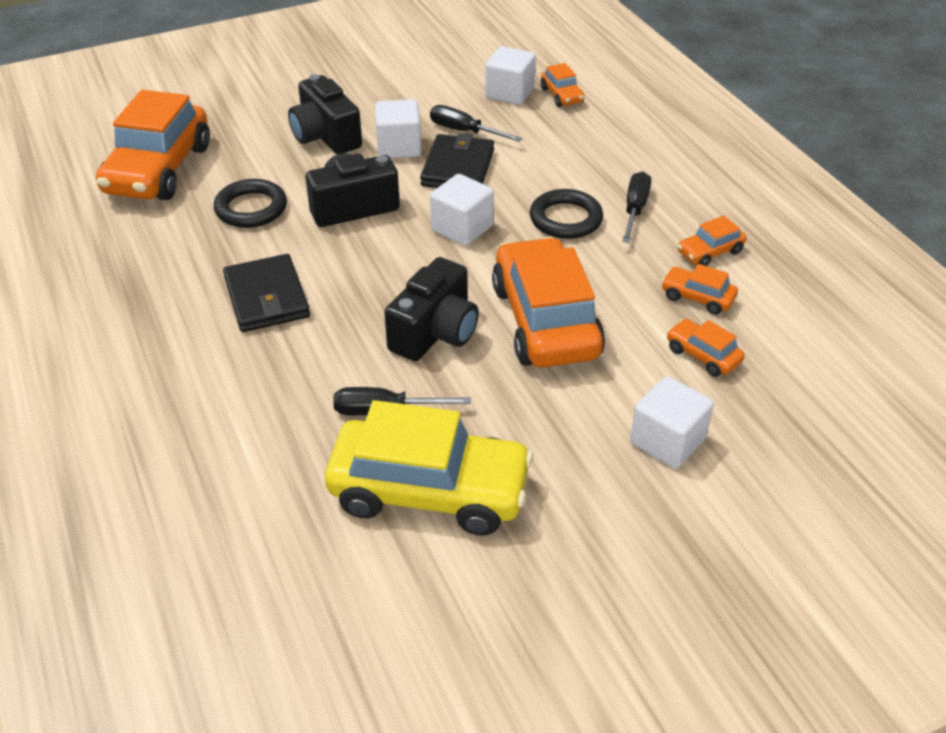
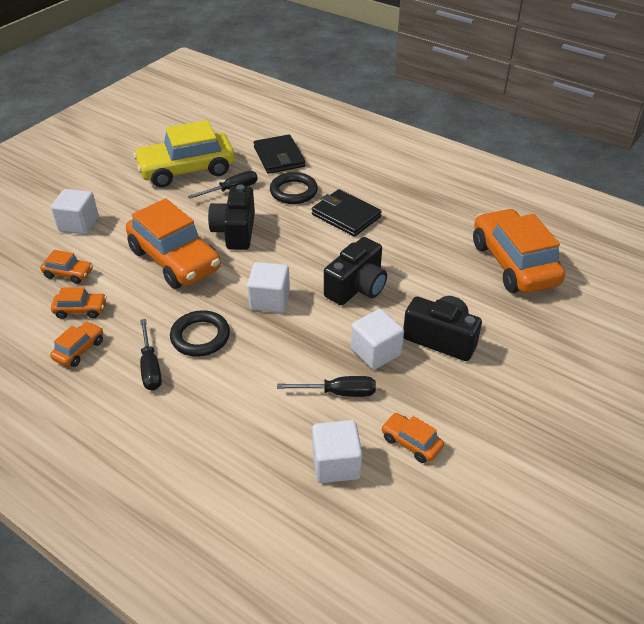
camera: 150 degrees right, 0 degrees up
black ring [214,179,287,228] -> black ring moved to [270,172,318,204]
black wallet [420,133,494,188] -> black wallet moved to [254,135,305,174]
orange car [541,63,584,107] -> orange car moved to [381,413,444,463]

